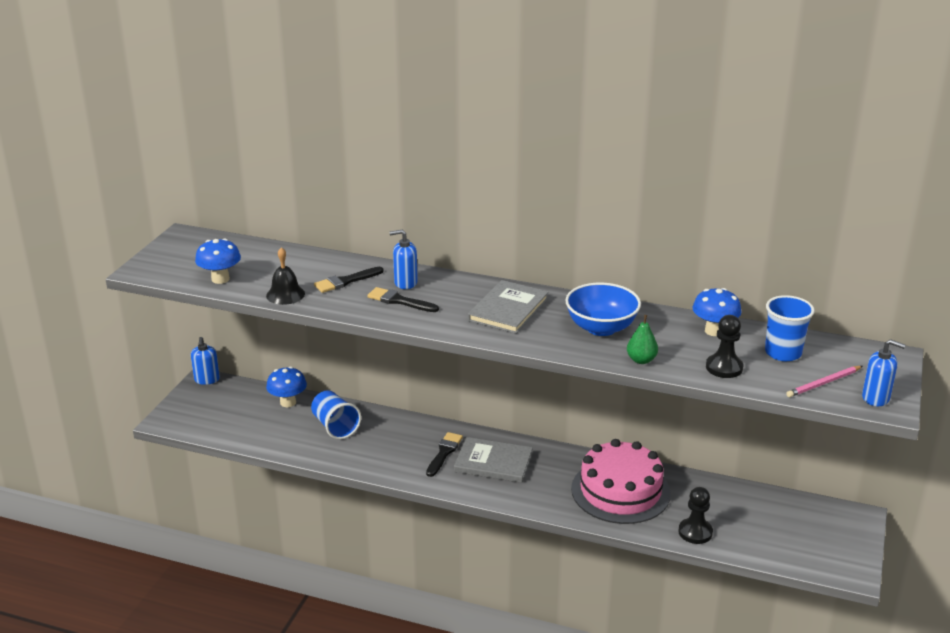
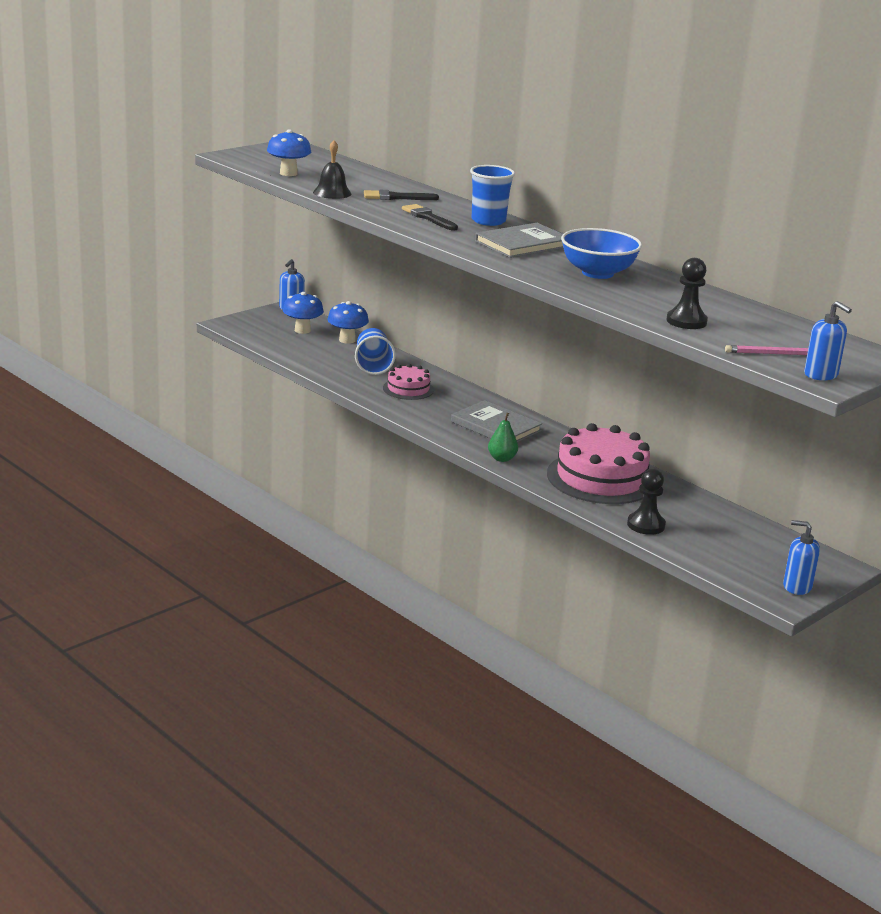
camera: 25 degrees right, 5 degrees down
blue soap dispenser [389,230,418,289] -> blue soap dispenser moved to [783,520,820,595]
black brush [426,432,463,477] -> none
green pear [627,315,658,364] -> green pear moved to [488,413,518,462]
blue mushroom [692,288,741,336] -> blue mushroom moved to [283,292,324,334]
blue cup [765,295,815,361] -> blue cup moved to [470,165,515,226]
none -> pink cake [383,364,434,400]

